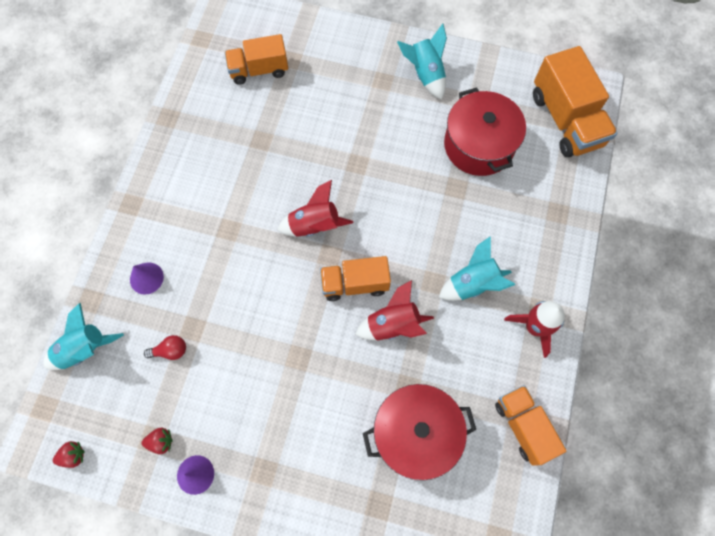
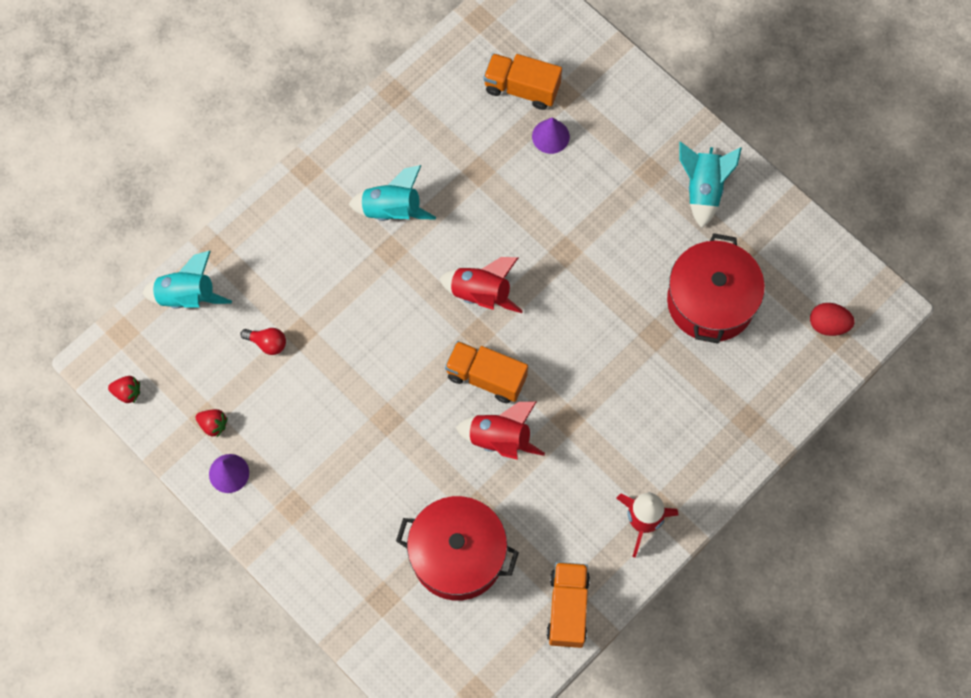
camera: 30 degrees right, 0 degrees up
purple cone [130,262,164,295] -> purple cone moved to [532,117,570,154]
turquoise rocket [439,236,515,301] -> turquoise rocket moved to [349,165,436,221]
orange truck [533,46,617,157] -> red egg [810,303,855,336]

